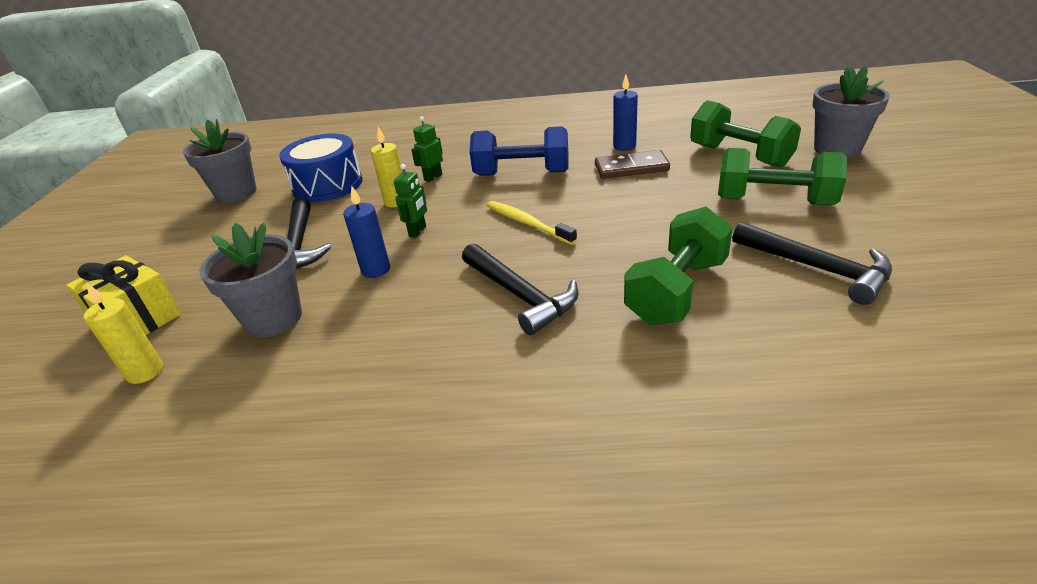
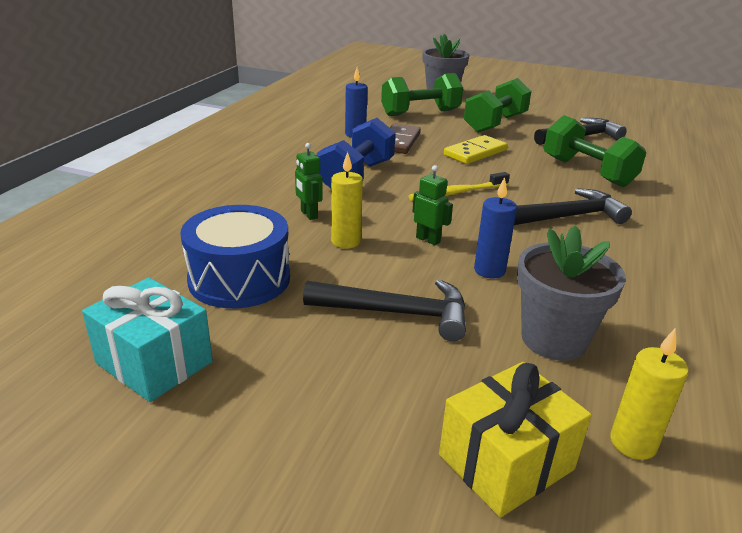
camera: 75 degrees left, 5 degrees down
grey flower pot [183,119,257,203] -> turquoise gift [82,277,213,402]
none -> yellow domino [444,135,507,164]

